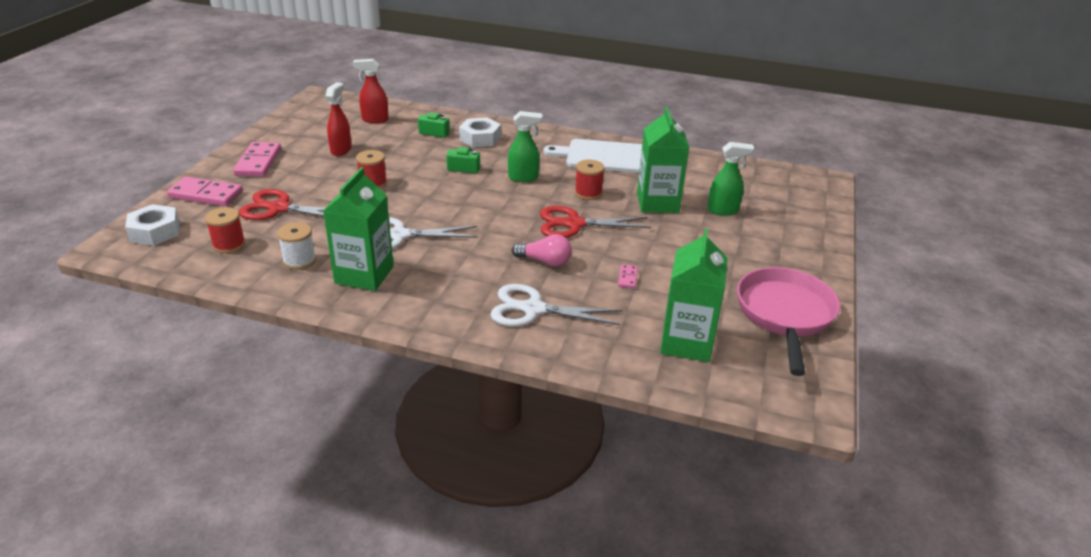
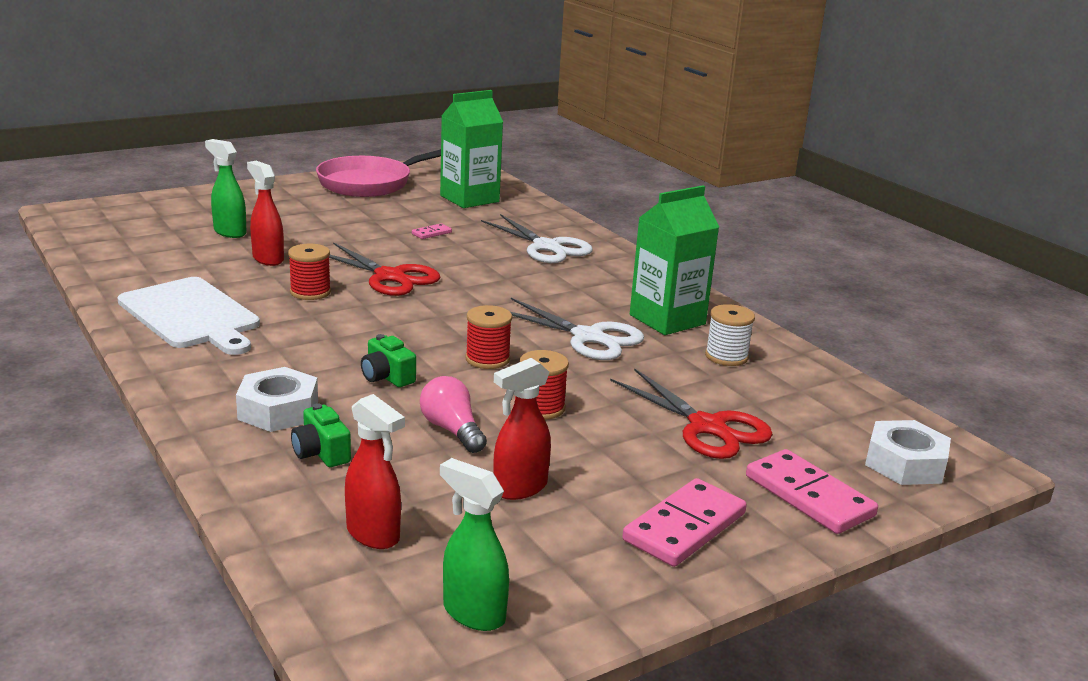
camera: 140 degrees left, 10 degrees down
red spool [205,207,245,254] -> red spool moved to [465,305,512,369]
green spray bottle [508,111,542,182] -> green spray bottle moved to [440,458,509,631]
pink light bulb [512,234,572,266] -> pink light bulb moved to [420,376,487,453]
green carton [637,107,689,213] -> red spray bottle [247,161,284,266]

